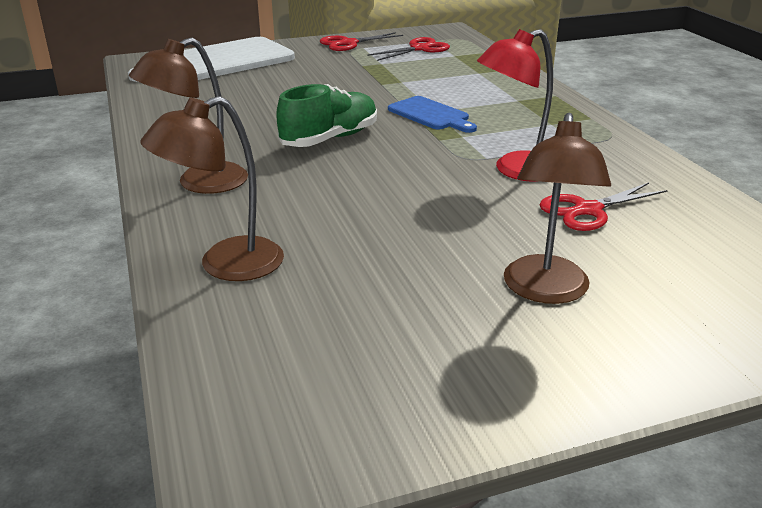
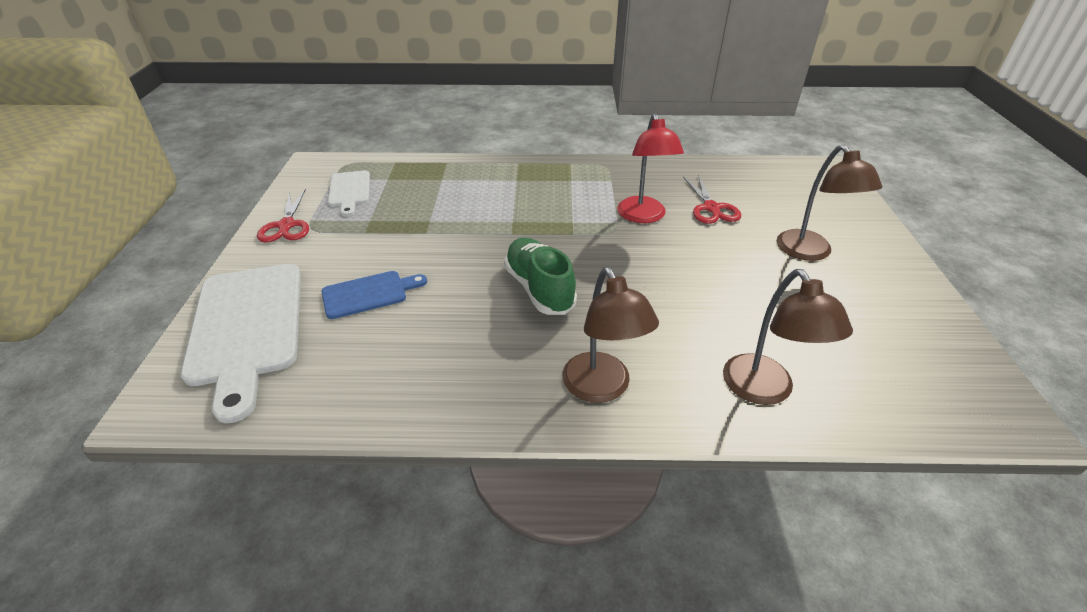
camera: 70 degrees left, 10 degrees up
red scissors [367,37,450,61] -> white cutting board [328,170,370,216]
blue cutting board [388,96,477,133] -> blue cutting board moved to [321,271,427,319]
brown lamp [504,113,611,304] -> brown lamp turned 45 degrees clockwise [777,144,882,261]

